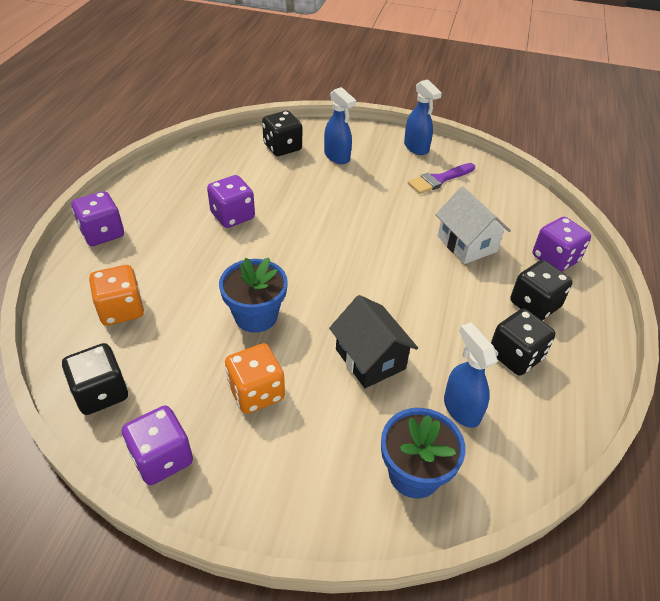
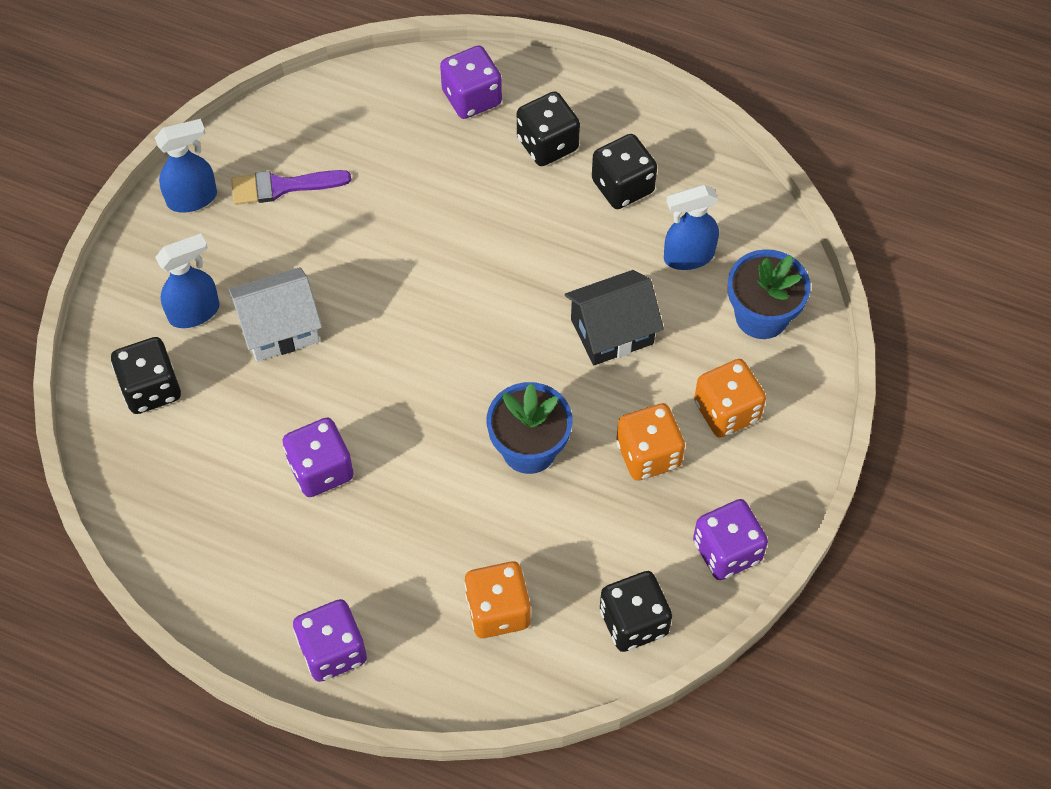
camera: 80 degrees left, 15 degrees up
purple brush [408,163,475,194] -> purple brush turned 105 degrees clockwise [231,170,351,205]
white house [436,186,511,264] -> white house moved to [228,267,322,361]
none -> orange dice [694,359,766,438]

